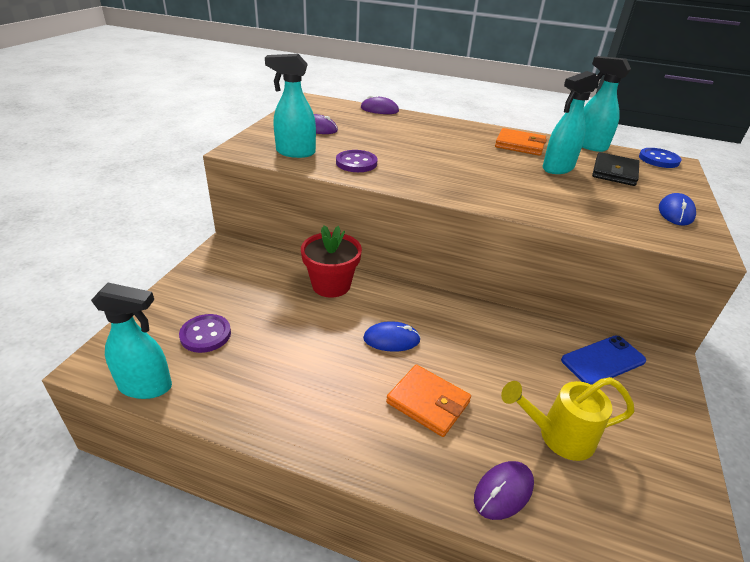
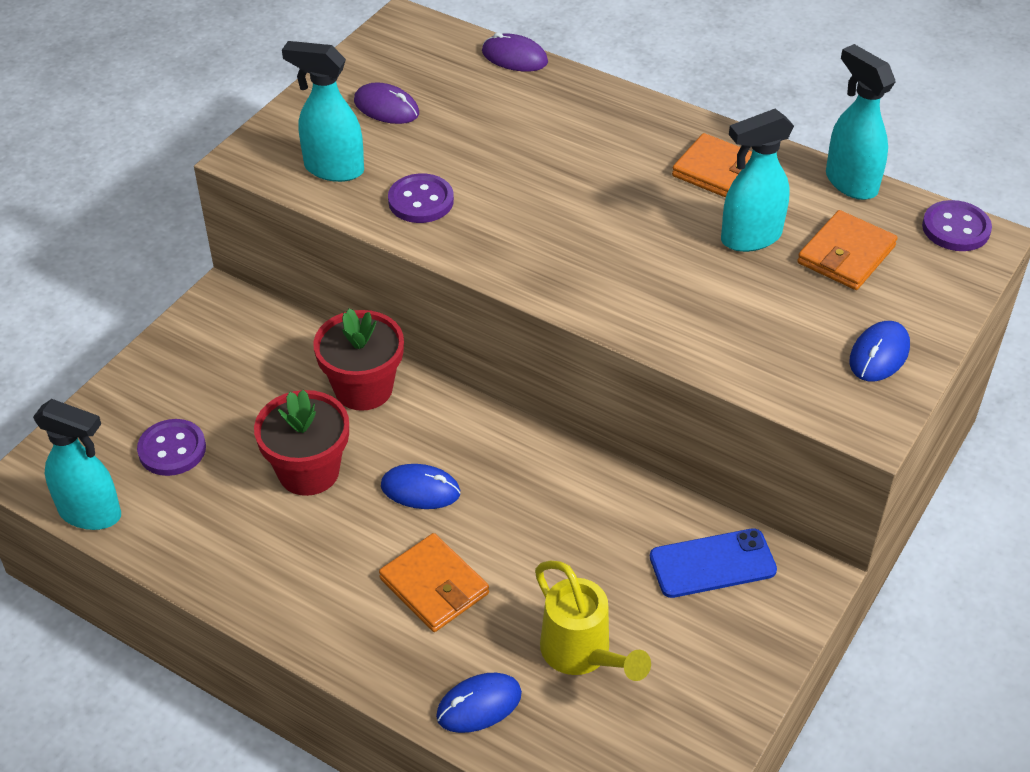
camera: 15 degrees right, 10 degrees up
purple mouse [474,461,534,520] -> blue mouse [436,673,522,733]
yellow watering can [501,377,634,461] -> yellow watering can turned 135 degrees counterclockwise [535,561,651,681]
black wallet [592,152,639,186] -> orange wallet [797,210,898,290]
blue button [639,148,682,168] -> purple button [922,200,992,251]
none -> red flower pot [254,390,349,496]

